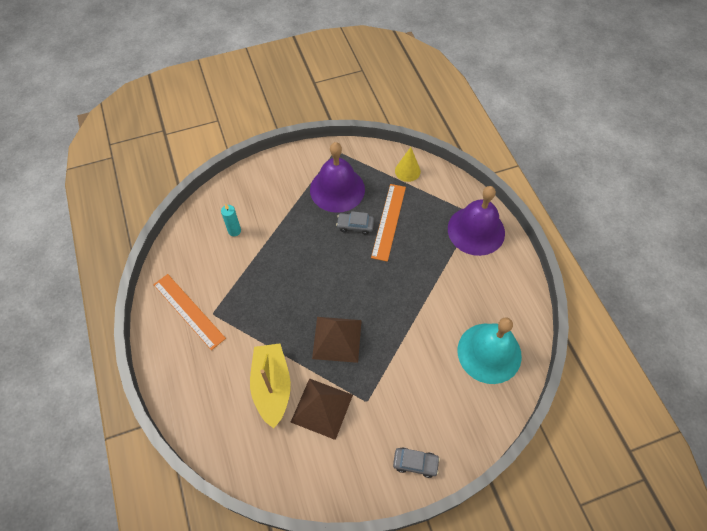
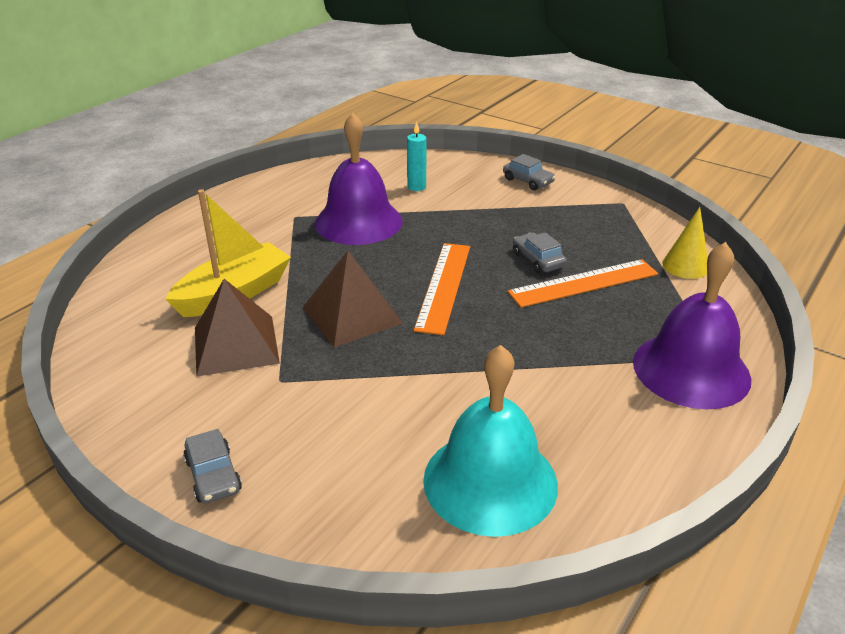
camera: 55 degrees right, 25 degrees down
orange ruler [153,274,226,350] -> orange ruler moved to [414,243,470,335]
purple bell [310,142,365,213] -> purple bell moved to [315,113,402,245]
none -> grey car [503,154,555,190]

